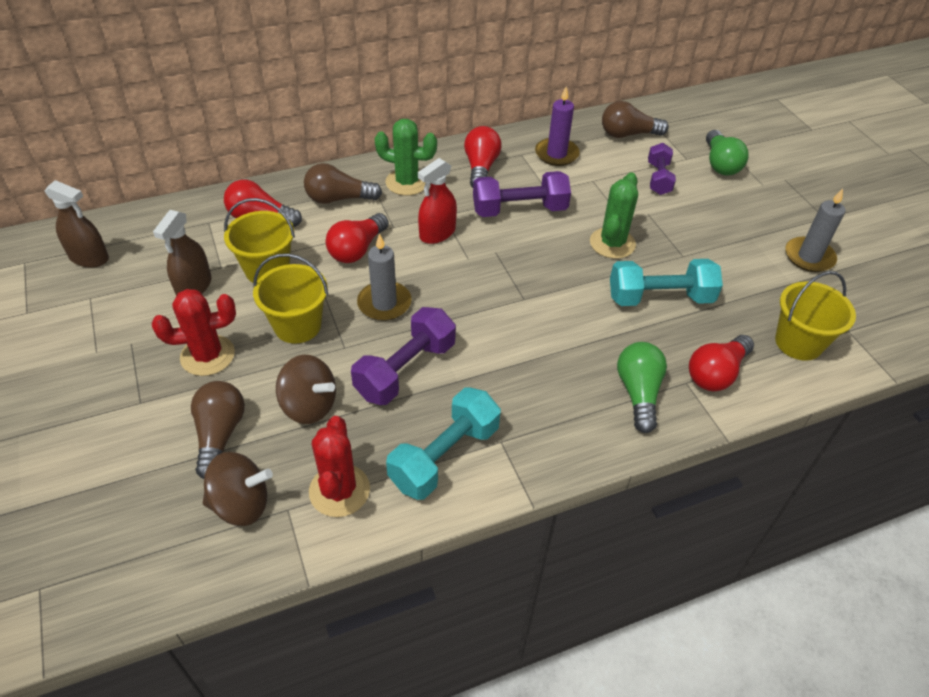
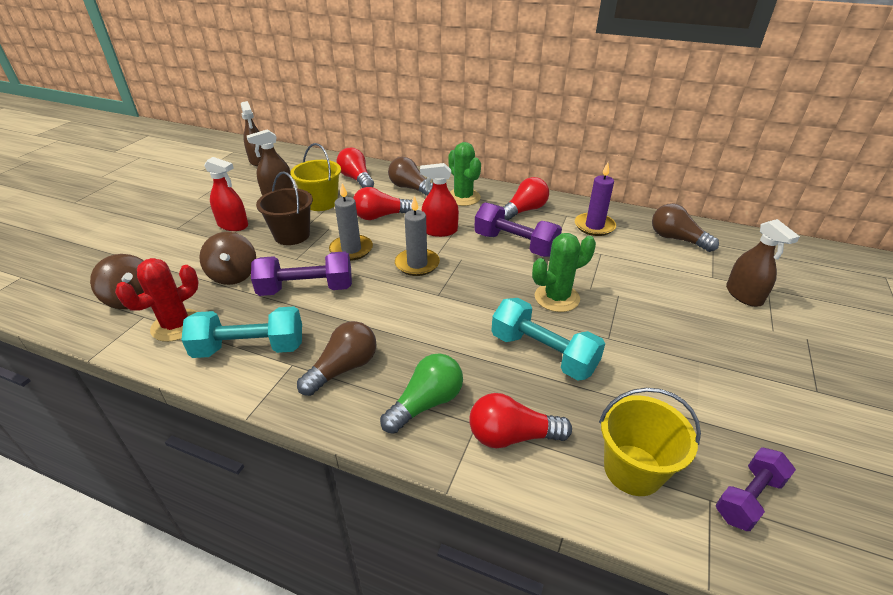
camera: 45 degrees right, 10 degrees down
red cactus [152,289,236,376] -> red spray bottle [204,157,248,231]
brown light bulb [191,381,245,479] -> brown light bulb moved to [297,321,377,396]
yellow bucket [253,253,328,344] -> brown bucket [256,172,313,245]
purple dumbbell [648,143,676,195] -> purple dumbbell moved to [716,447,796,531]
green light bulb [706,130,749,176] -> brown spray bottle [726,219,800,307]
grey candle [785,189,845,272] -> grey candle moved to [395,196,440,276]

